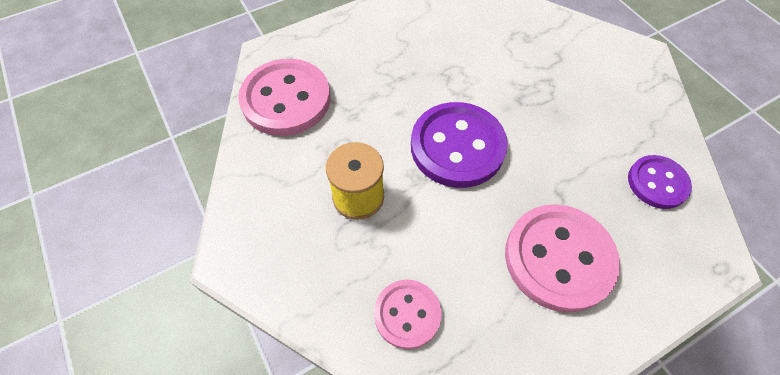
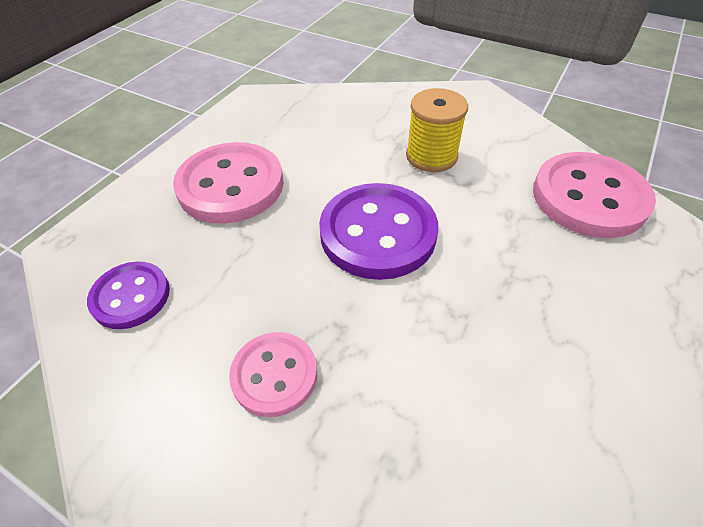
camera: 150 degrees right, 10 degrees down
pink button [374,280,442,349] -> pink button moved to [229,332,317,417]

